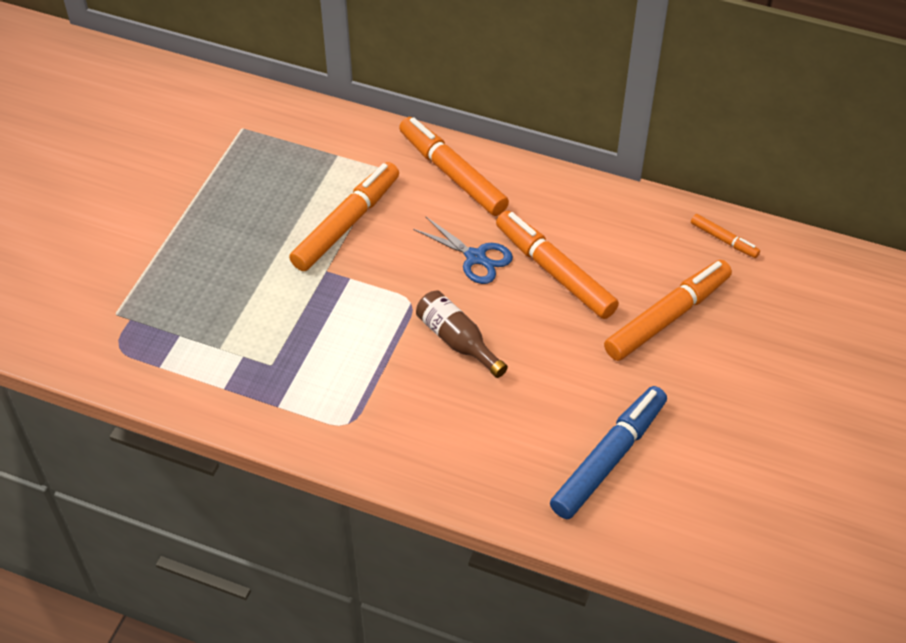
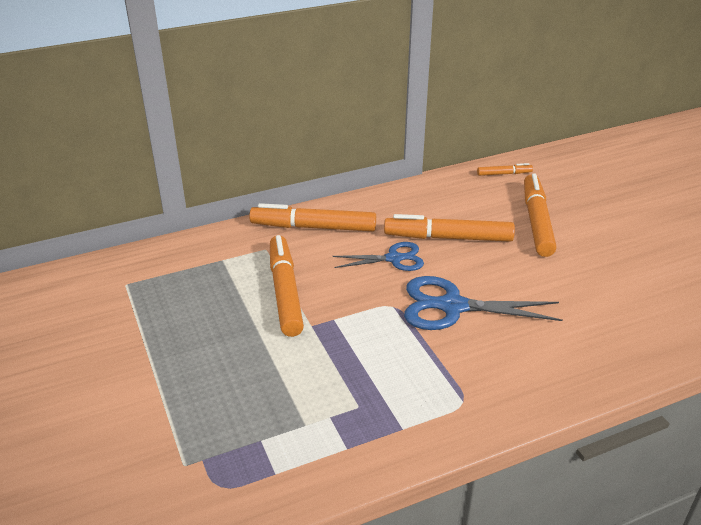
camera: 45 degrees left, 15 degrees down
brown bottle [416,291,508,378] -> blue scissors [404,276,563,330]
blue marker [550,386,667,519] -> none

